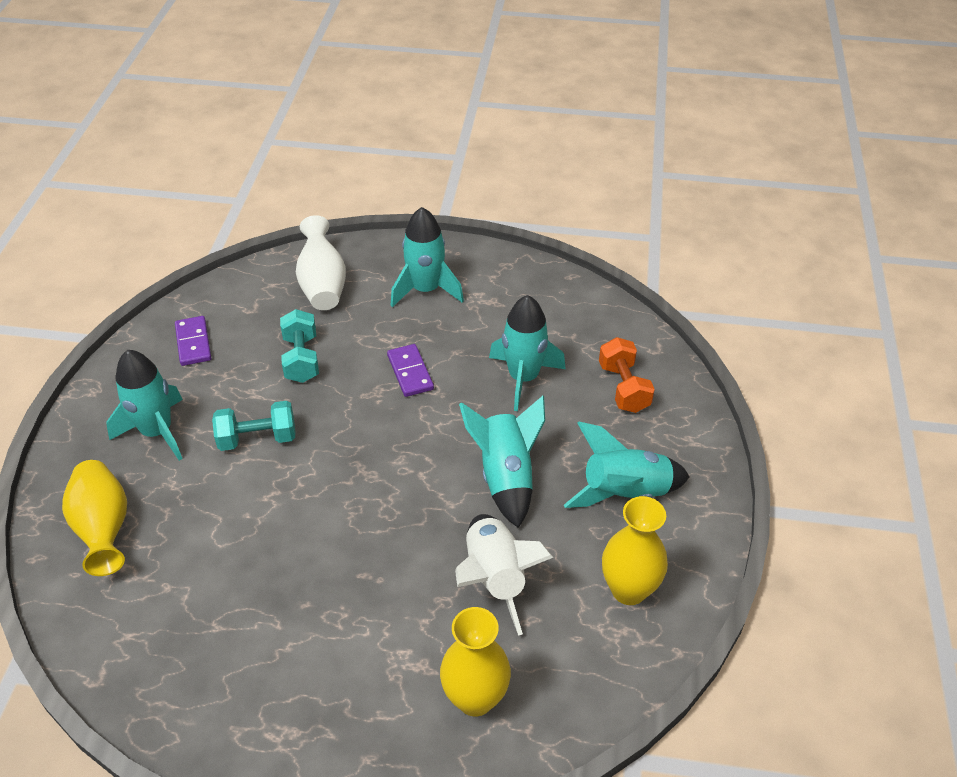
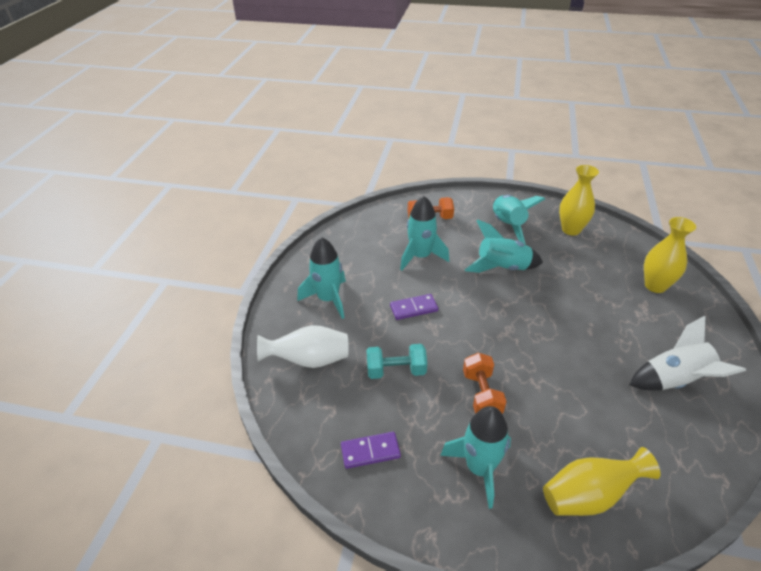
camera: 85 degrees left, 5 degrees down
turquoise dumbbell [212,401,295,451] -> orange dumbbell [463,353,507,414]
white rocket [455,514,553,636] -> white rocket moved to [629,316,746,390]

